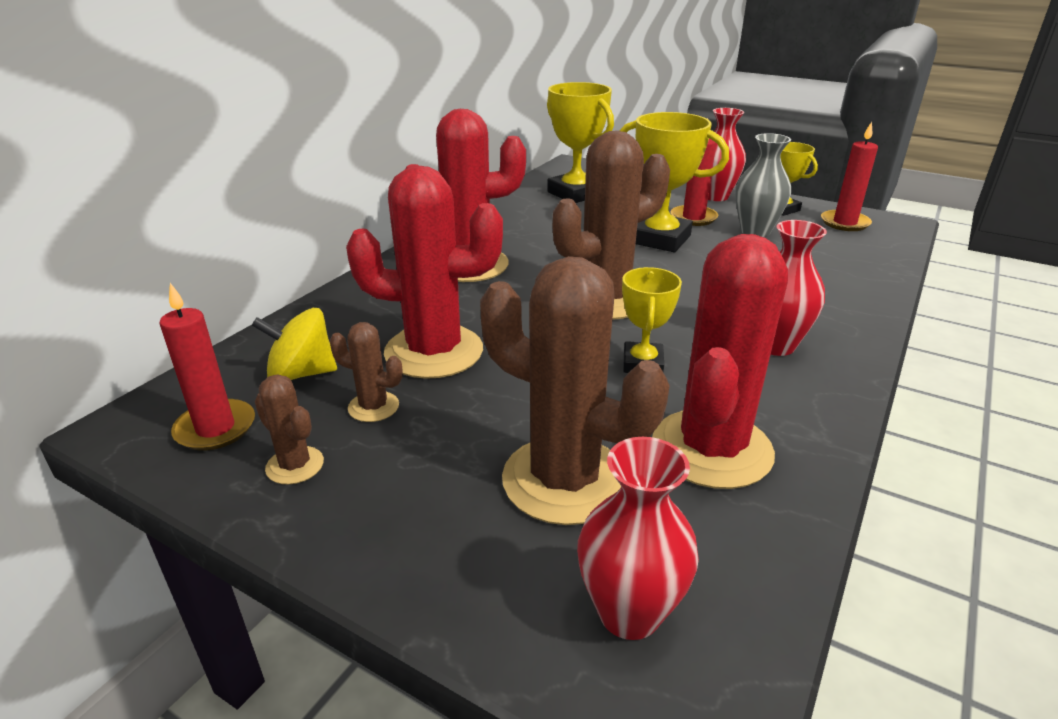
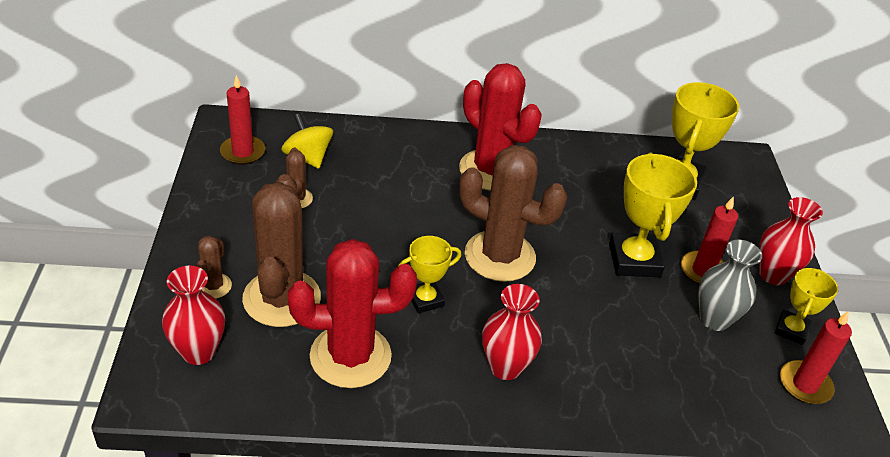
camera: 55 degrees right, 10 degrees up
brown cactus [254,375,324,484] -> brown cactus moved to [196,236,232,299]
red cactus [346,166,503,379] -> none

